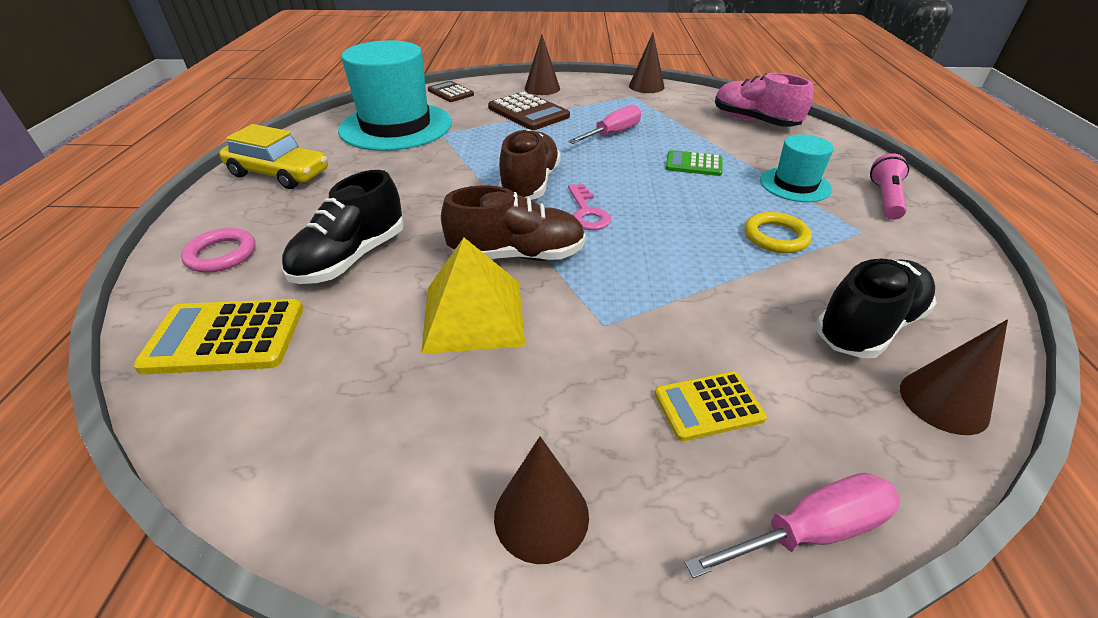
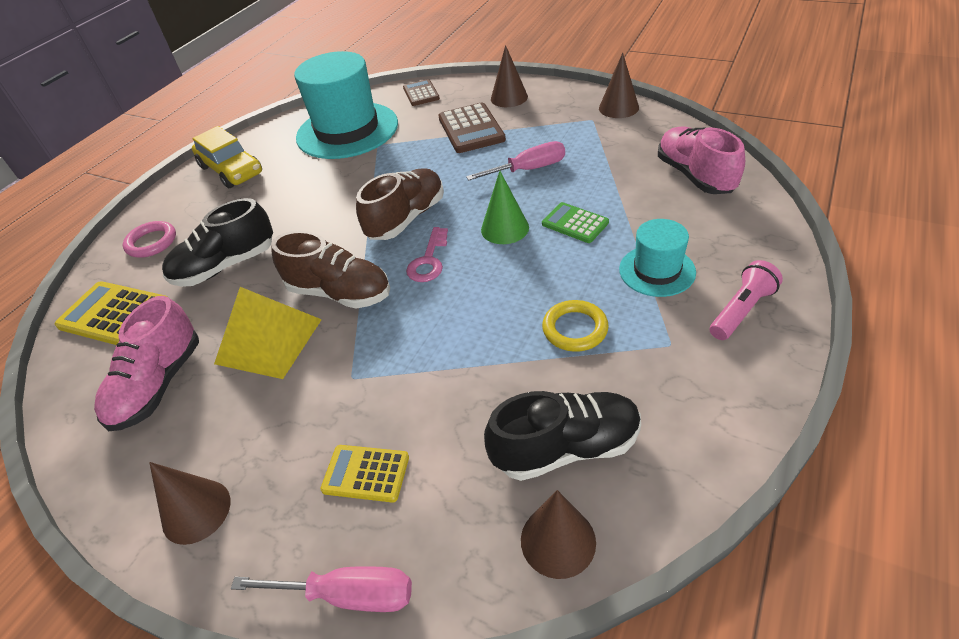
camera: 30 degrees right, 5 degrees up
none -> pink shoe [94,296,199,431]
none -> green cone [481,171,529,244]

